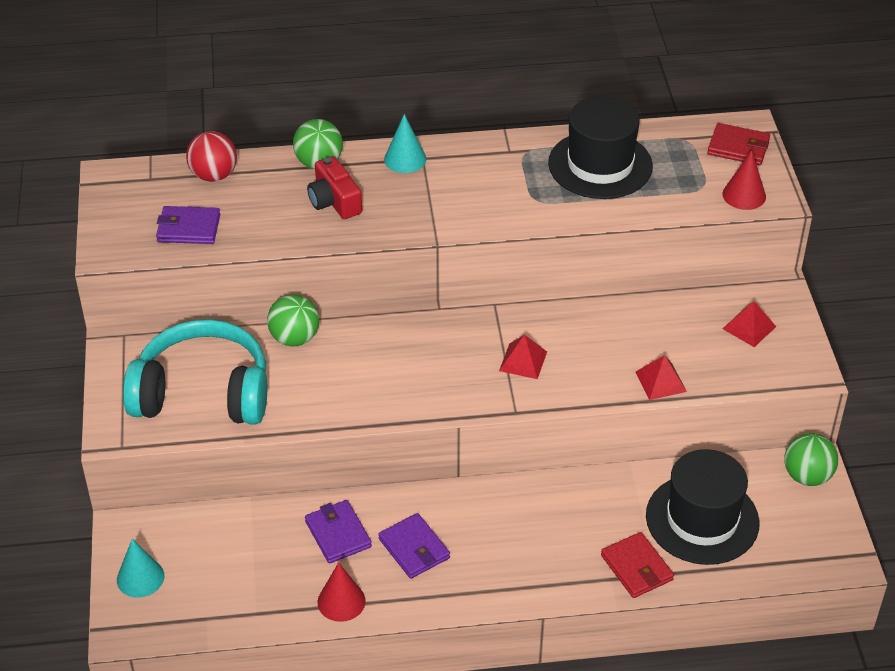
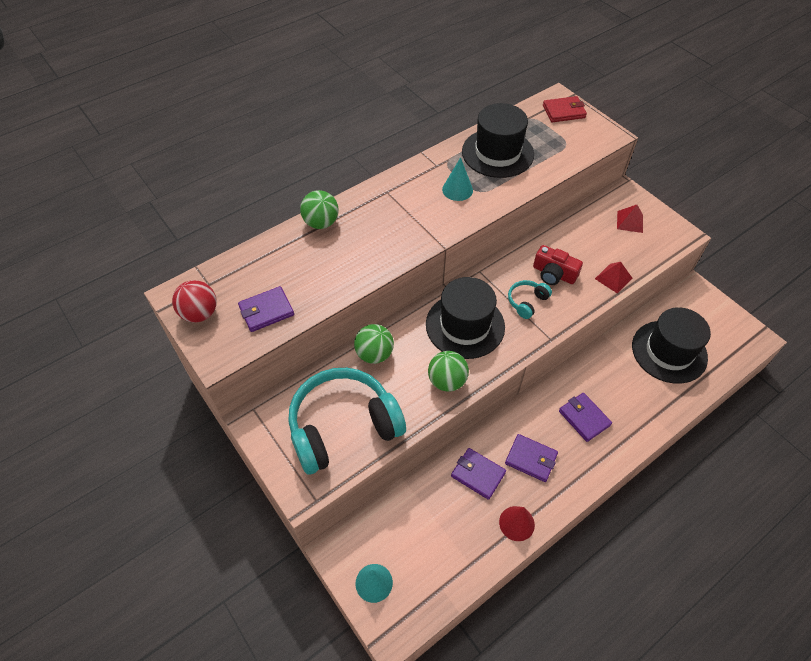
camera: 30 degrees left, 10 degrees up
red ball [186,131,237,182] -> red ball moved to [172,280,217,322]
red camera [307,156,362,219] -> red camera moved to [533,245,583,285]
turquoise cone [384,114,426,173] -> turquoise cone moved to [442,157,473,201]
red pyramid [499,335,547,379] -> turquoise headphones [508,280,552,319]
red wallet [601,532,674,598] -> none
red cone [723,150,766,210] -> none
green ball [784,433,838,486] -> green ball moved to [428,351,469,392]
none -> black hat [426,277,505,359]
none -> purple wallet [559,393,612,442]

